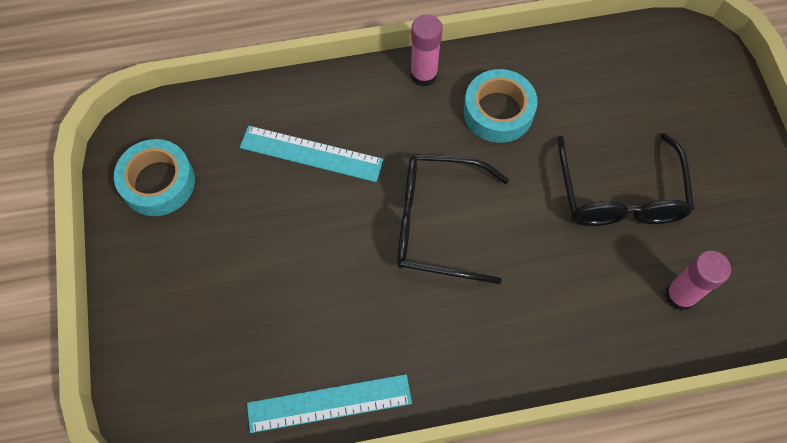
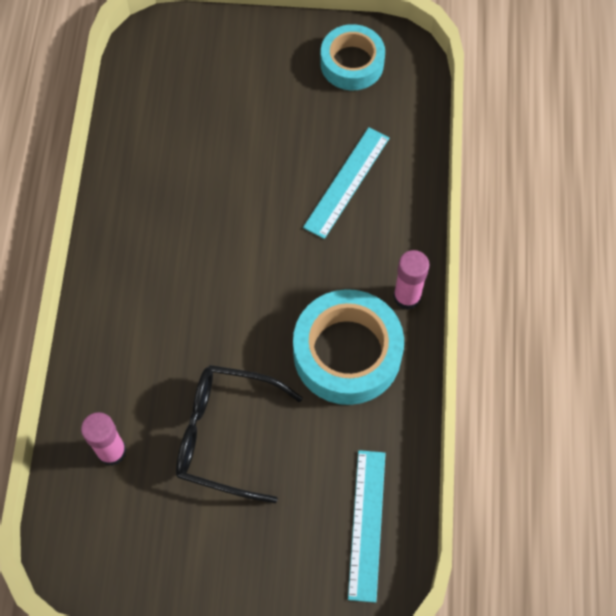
camera: 105 degrees right, 0 degrees up
turquoise ruler [247,374,412,433] -> turquoise ruler moved to [348,450,386,603]
black glasses [397,154,509,284] -> none
turquoise tape [463,69,538,143] -> turquoise tape [293,289,404,405], size x1.52

